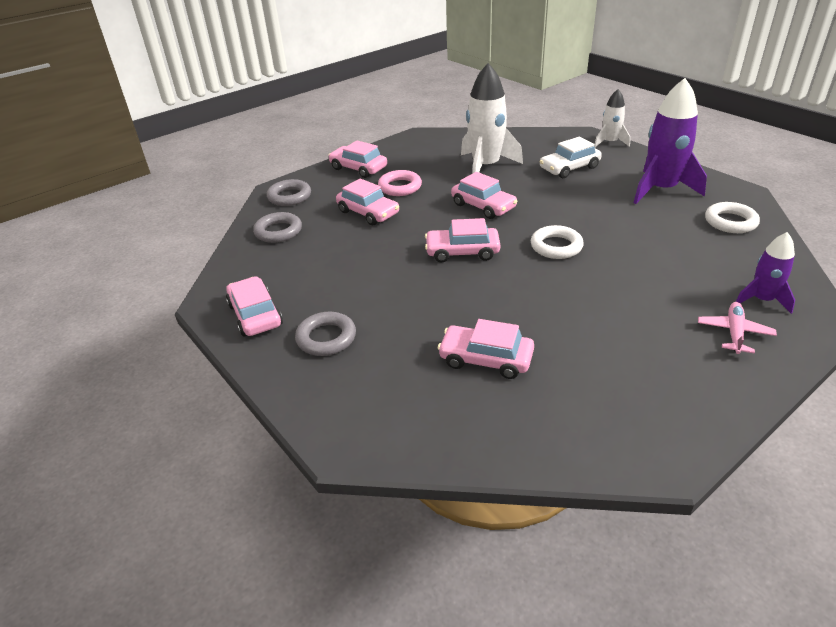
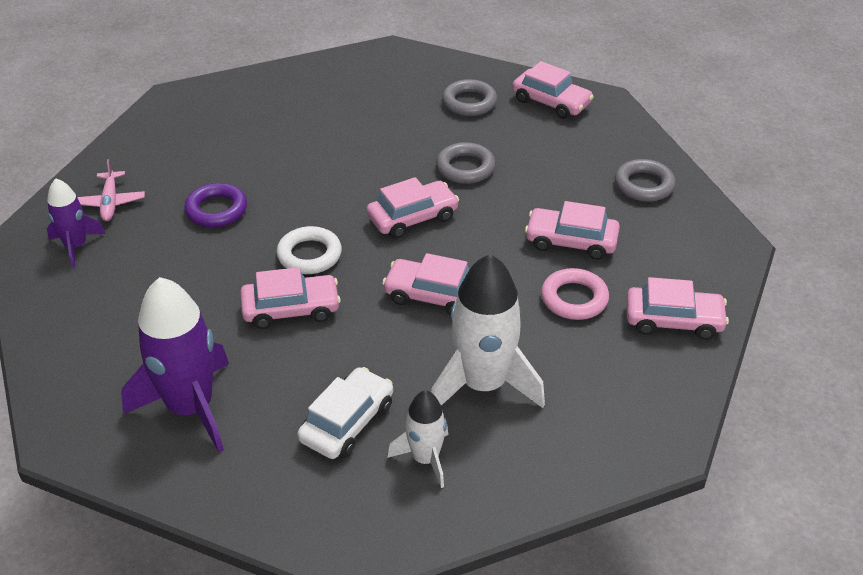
camera: 150 degrees right, 5 degrees up
grey ring [267,179,311,206] -> grey ring moved to [436,142,496,184]
pink car [438,319,534,379] -> pink car moved to [240,267,341,329]
white rocket [594,89,630,147] -> white rocket moved to [387,391,448,488]
white ring [705,202,760,233] -> none
none -> purple ring [184,183,247,227]

